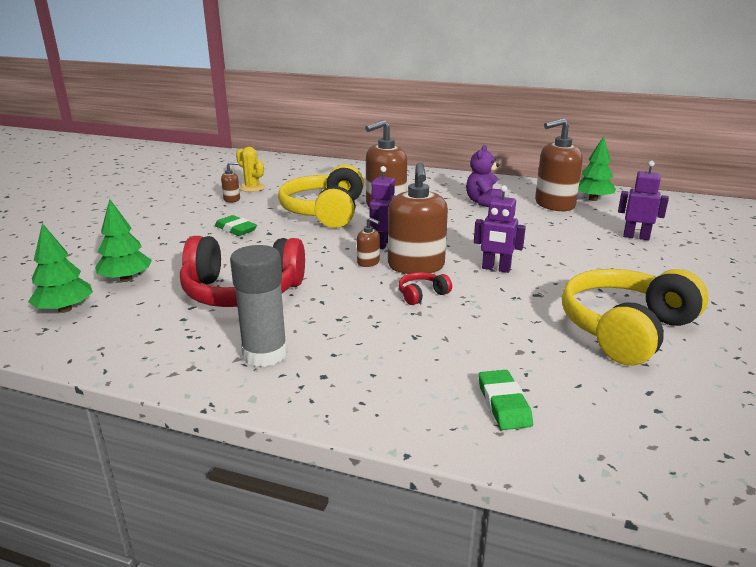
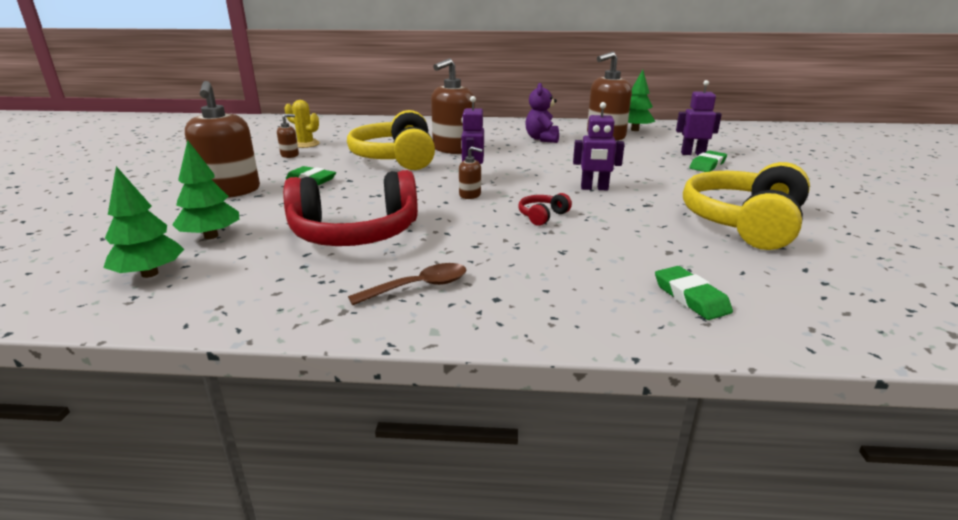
camera: 15 degrees left, 0 degrees up
grey glue stick [230,245,287,367] -> brown spoon [348,263,466,305]
brown soap dispenser [388,162,448,274] -> brown soap dispenser moved to [185,81,260,198]
none -> green eraser [689,150,727,172]

